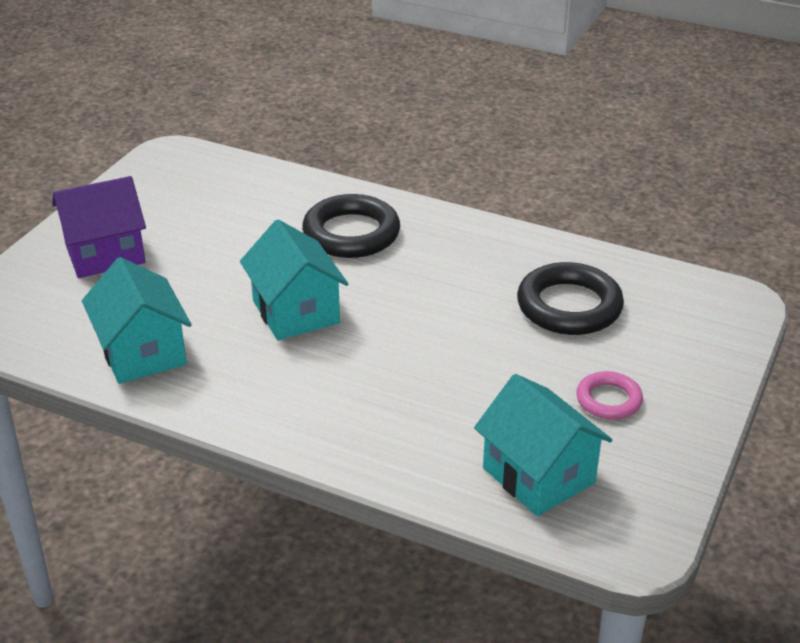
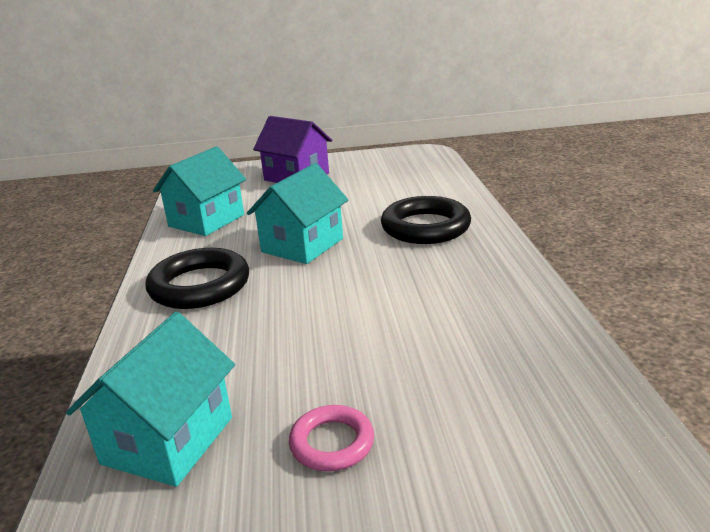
camera: 60 degrees right, 10 degrees down
black ring [517,262,624,335] -> black ring moved to [145,248,249,309]

